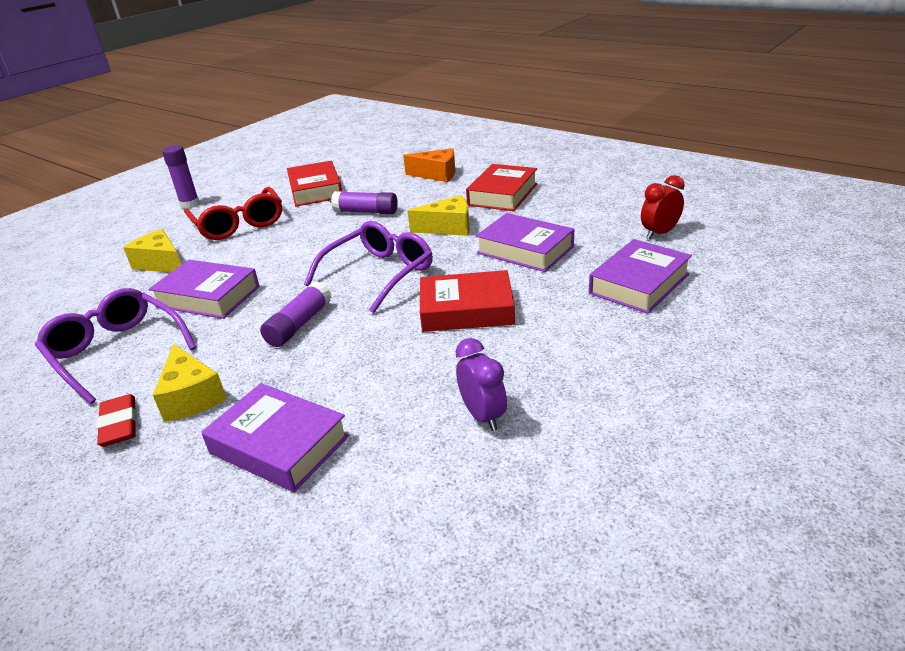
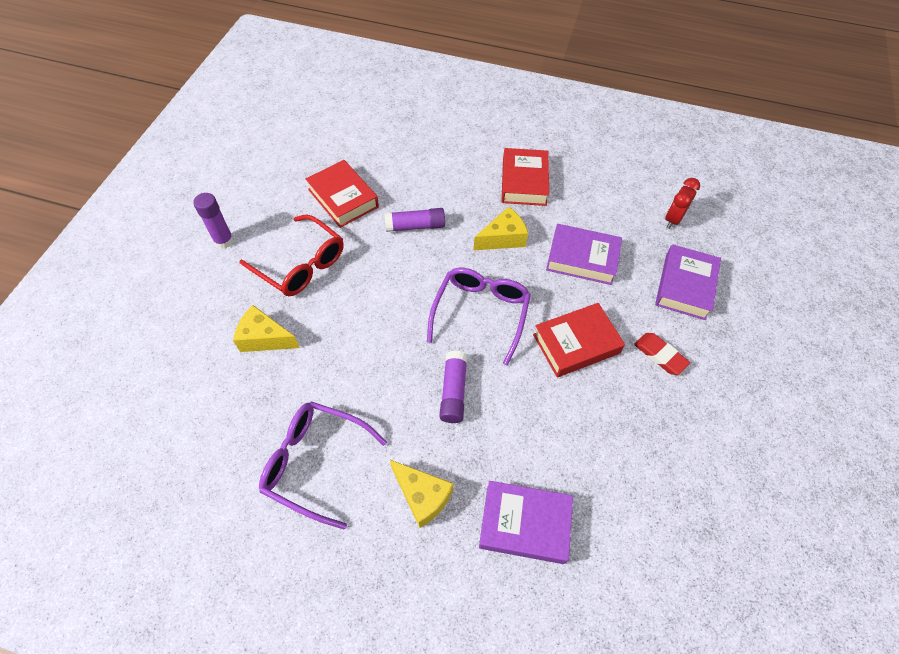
camera: 25 degrees left, 25 degrees up
red eraser [96,394,137,447] -> red eraser moved to [634,333,690,375]
purple book [149,260,260,319] -> none
orange cheese [403,148,455,182] -> none
purple clock [456,338,507,431] -> none

